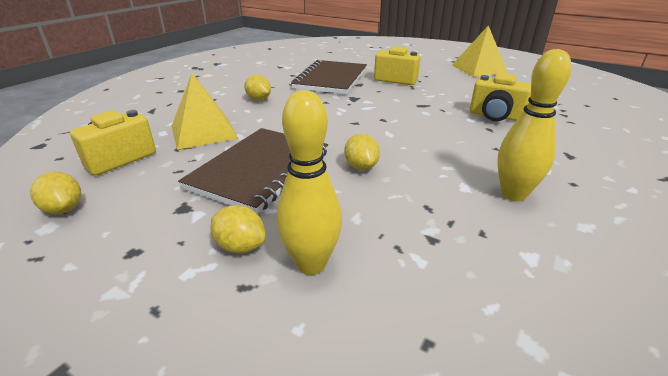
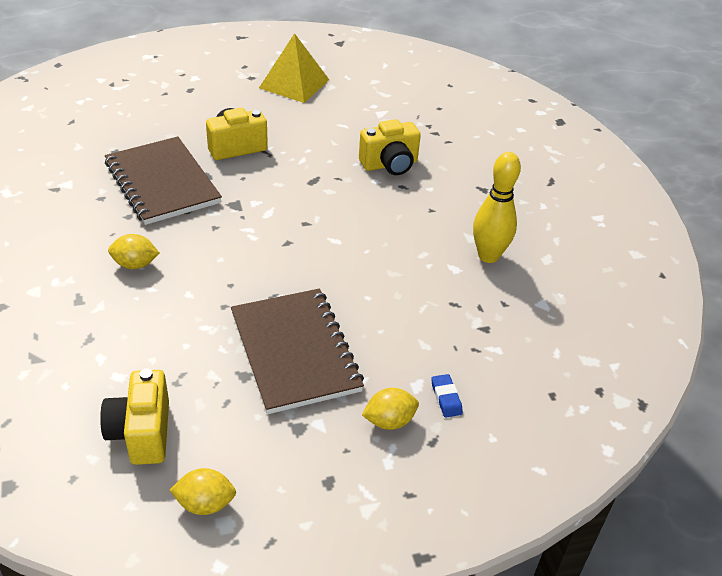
camera: 50 degrees left, 10 degrees up
yellow pyramid [172,73,239,150] -> none
yellow bowling pin [277,90,342,275] -> blue eraser [431,374,463,417]
yellow lemon [344,134,380,170] -> none

